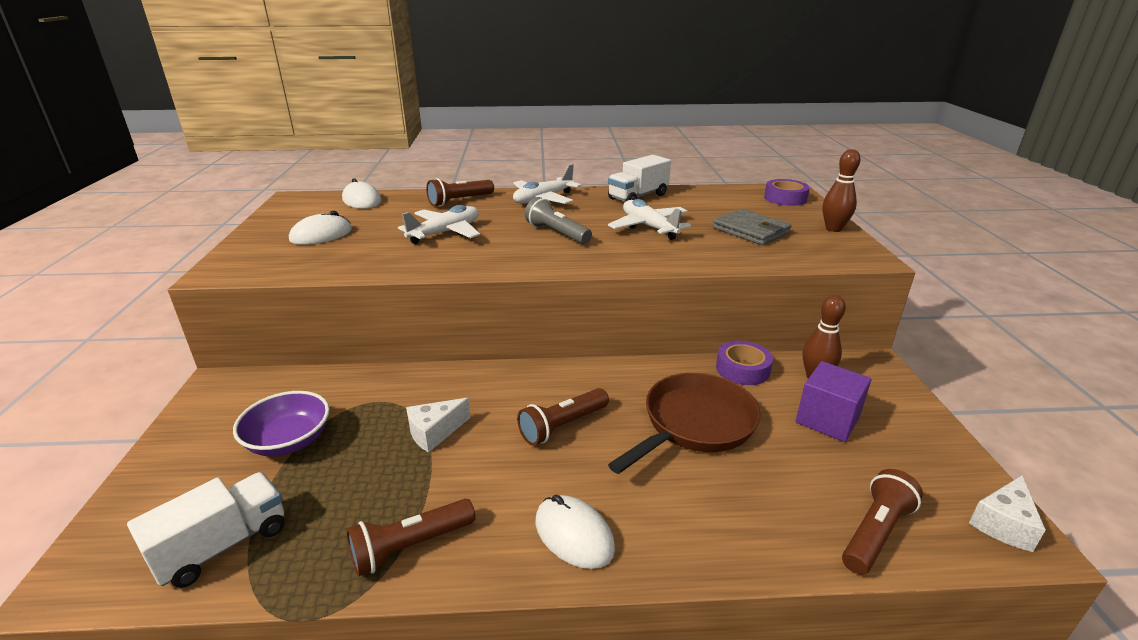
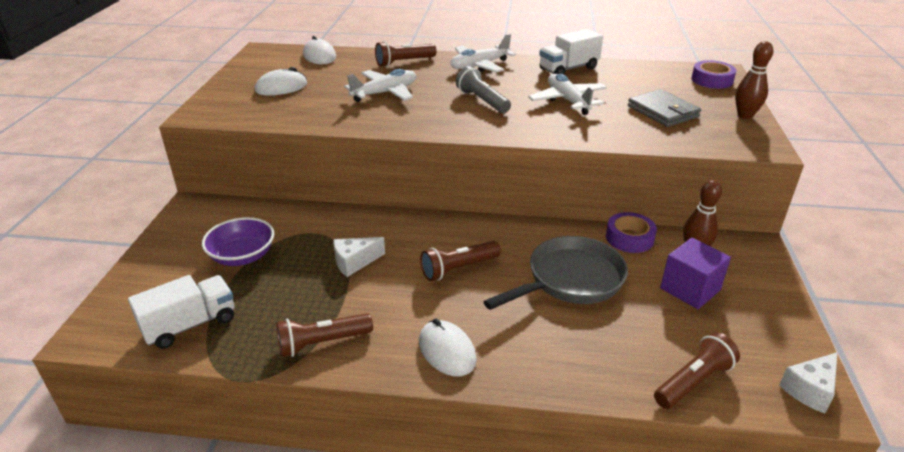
camera: 10 degrees right, 5 degrees up
brown pan [608,373,761,474] -> grey pan [483,236,628,310]

